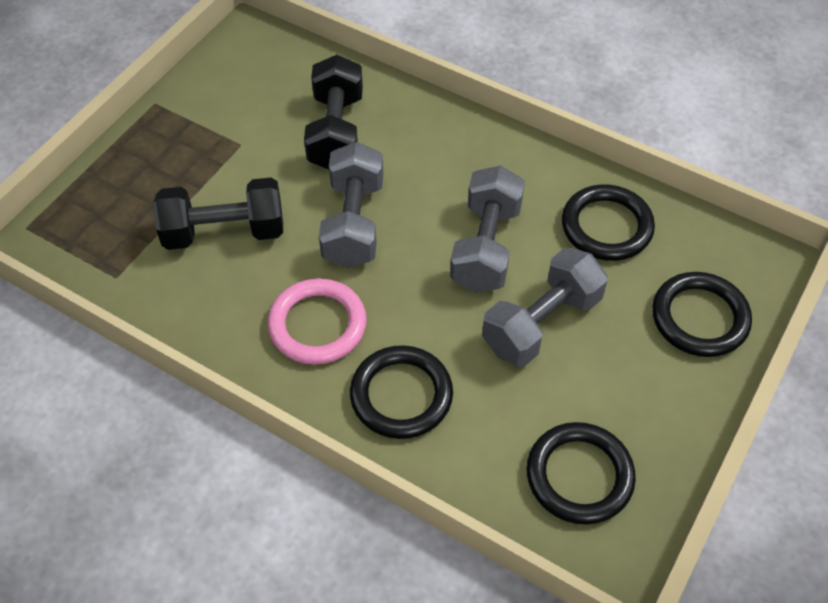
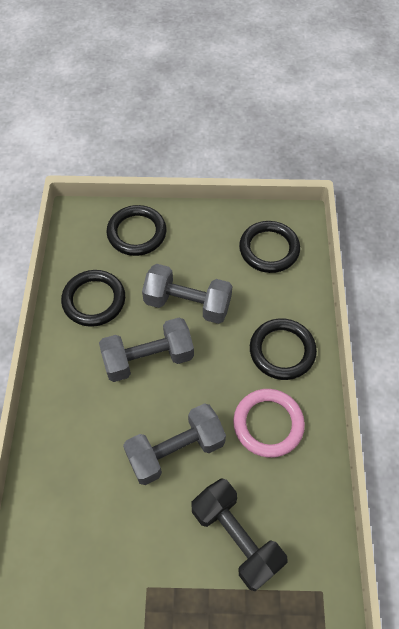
camera: 120 degrees left, 5 degrees up
black dumbbell [304,55,363,169] -> none

